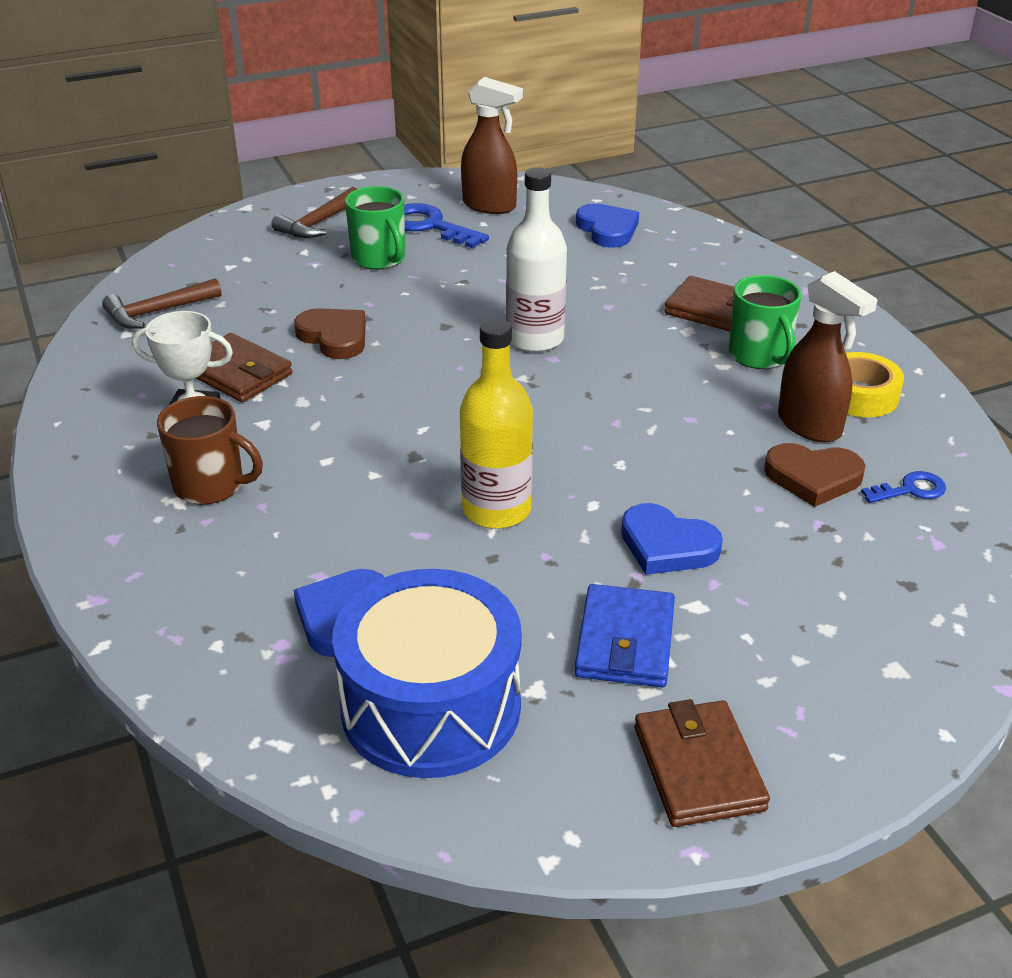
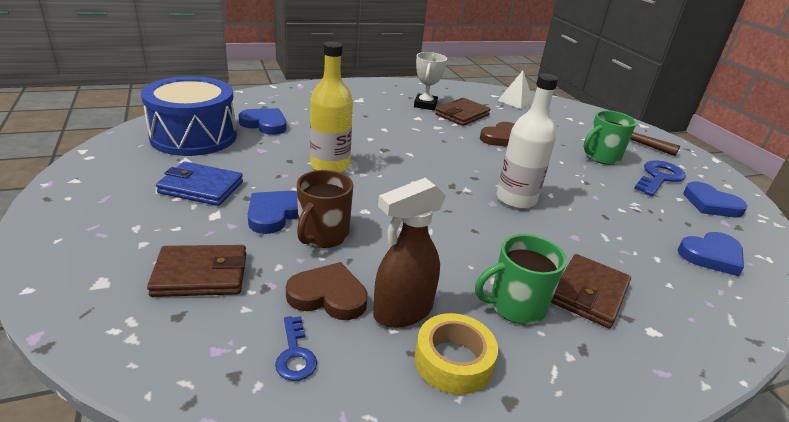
camera: 90 degrees right, 5 degrees down
brown hammer [102,278,222,329] -> white pyramid [498,71,533,109]
brown mug [157,396,263,505] -> brown mug moved to [297,170,353,248]
brown spray bottle [461,77,523,214] -> blue heart [683,182,748,217]
brown wallet [635,699,770,827] -> brown wallet moved to [147,245,246,297]
brown heart [764,443,866,507] -> brown heart turned 90 degrees clockwise [286,262,368,320]

